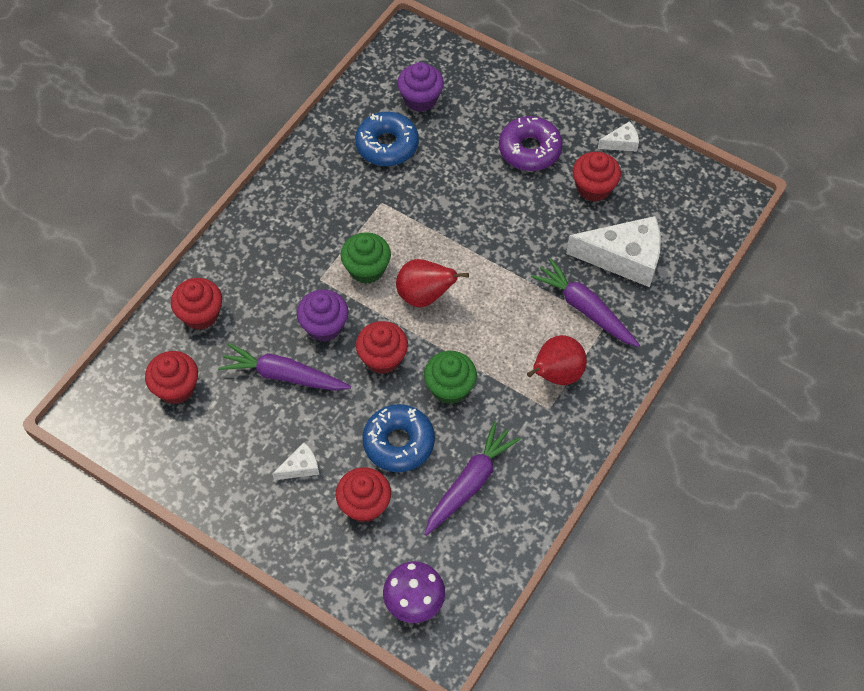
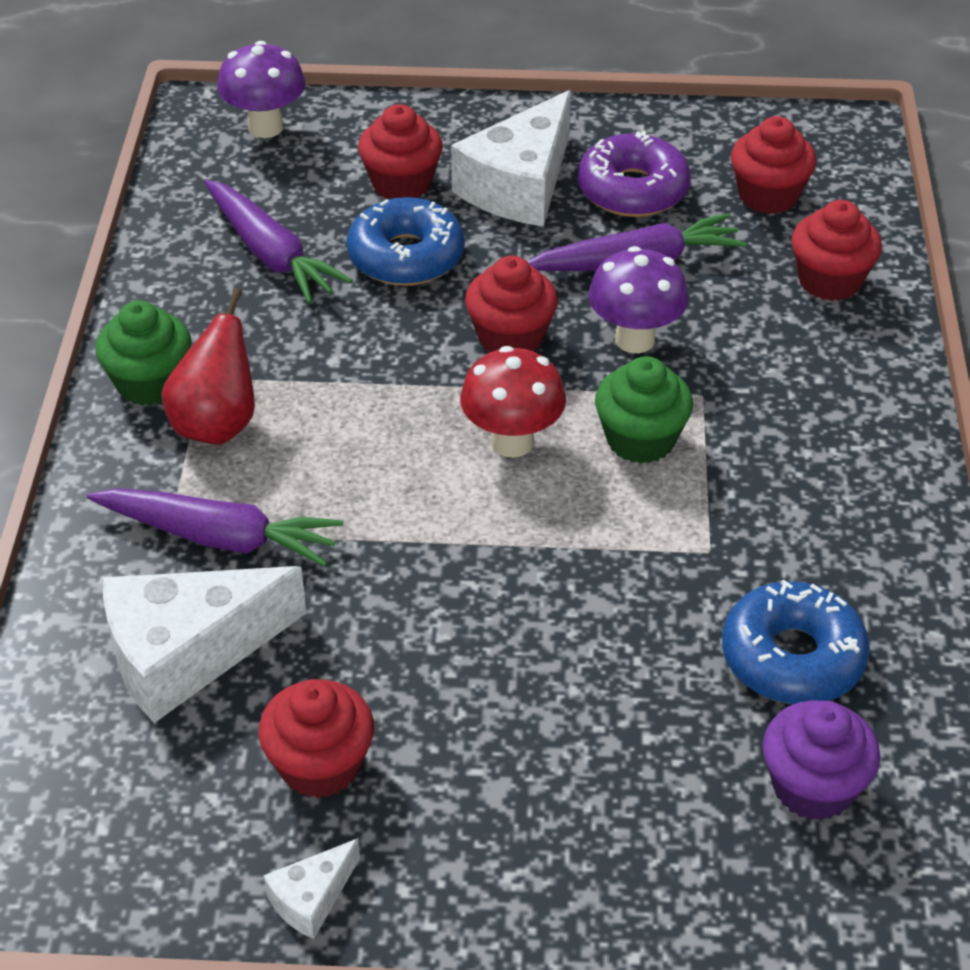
camera: 150 degrees right, 15 degrees down
white cheese [272,442,319,480] -> white cheese [451,90,571,226], size x2.16
purple cupcake [297,289,348,342] -> purple mushroom [588,246,689,353]
red pear [396,259,469,307] -> red mushroom [460,346,566,458]
green cupcake [424,351,477,404] -> green cupcake moved to [95,300,192,406]
purple carrot [424,422,521,536] -> purple carrot turned 45 degrees counterclockwise [204,180,353,304]
purple donut [499,116,563,171] -> purple donut moved to [577,131,691,217]

